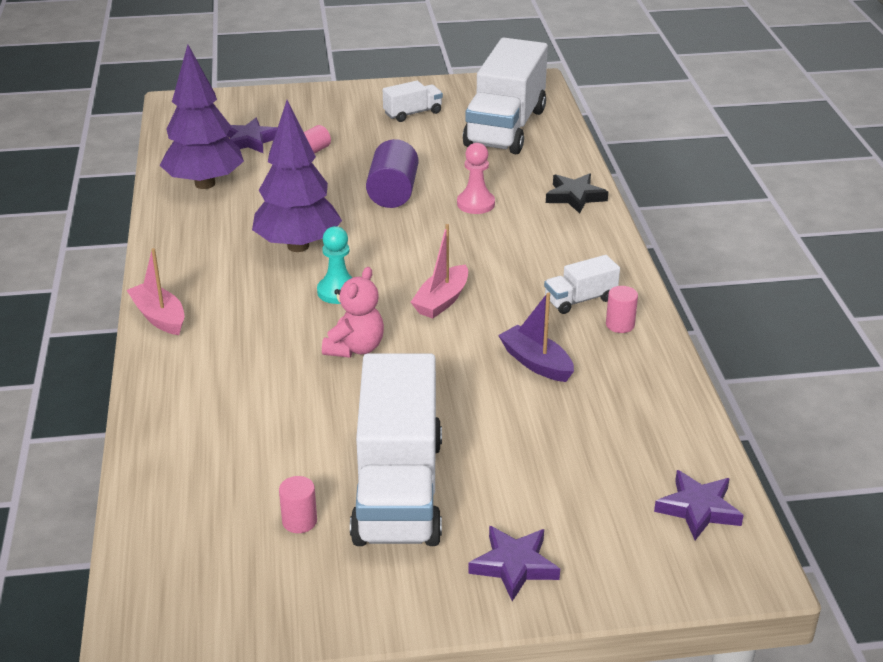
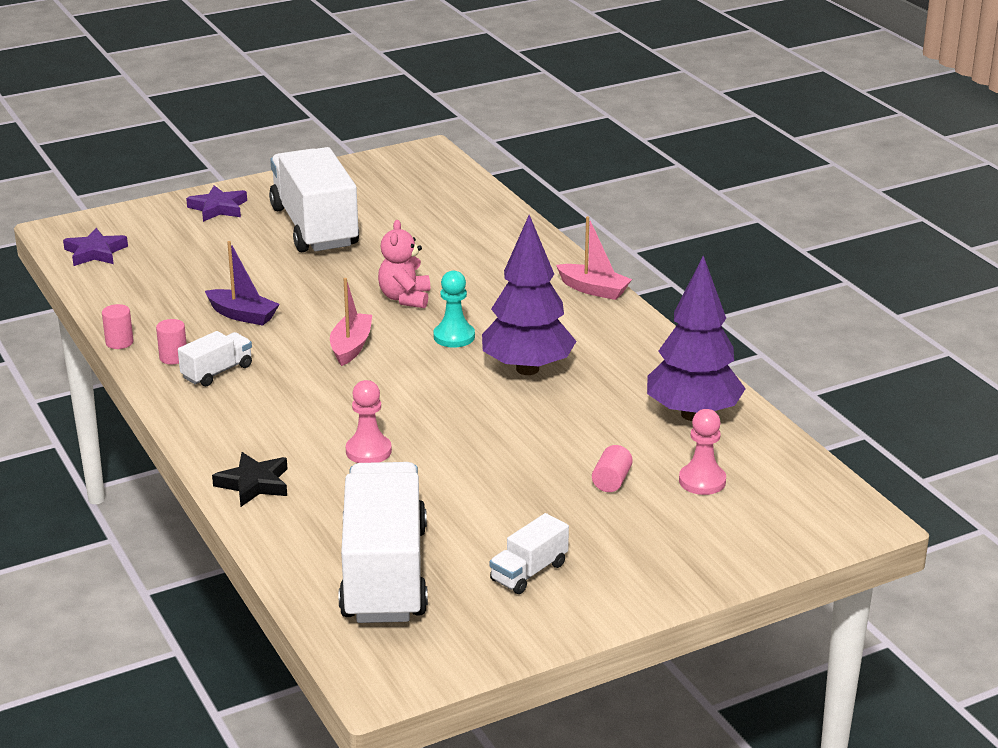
camera: 160 degrees right, 5 degrees down
purple star [227,118,278,153] -> pink pawn [679,409,726,495]
pink cylinder [279,476,317,533] -> pink cylinder moved to [102,304,134,349]
purple cylinder [366,139,418,208] -> none

